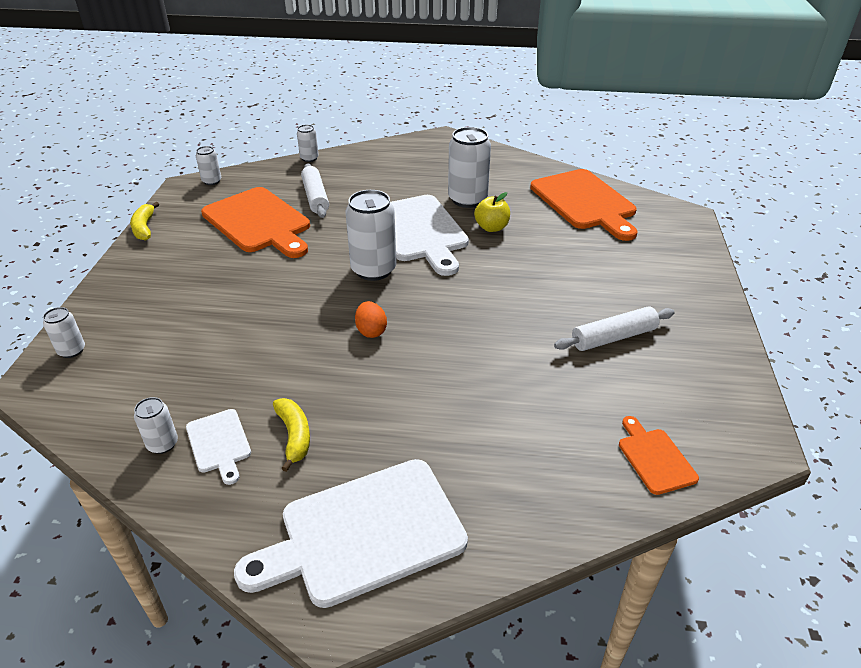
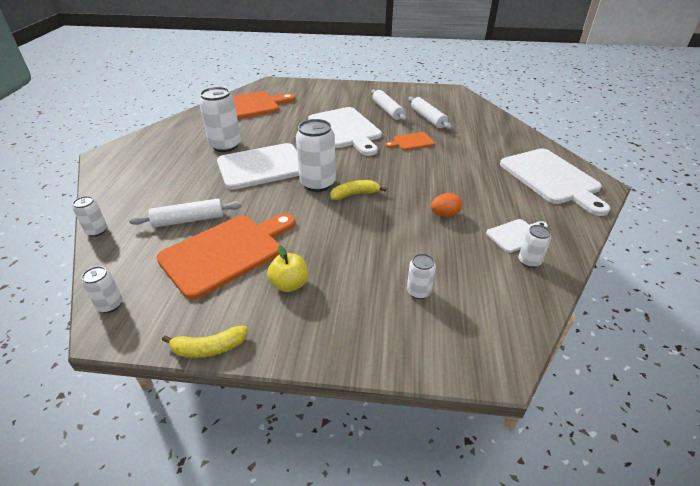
camera: 90 degrees left, 0 degrees up
white can [43,307,85,358] -> white can moved to [407,254,436,299]
yellow banana [273,398,310,472] -> yellow banana moved to [330,180,387,200]
orange egg [355,301,387,338] -> orange egg moved to [431,193,462,217]
yellow apple [474,192,510,232] -> yellow apple moved to [267,245,308,292]
orange cutting board [619,416,699,495] -> orange cutting board moved to [385,132,435,150]
none -> white cutting board [308,107,382,156]
none -> white rolling pin [408,97,452,130]

